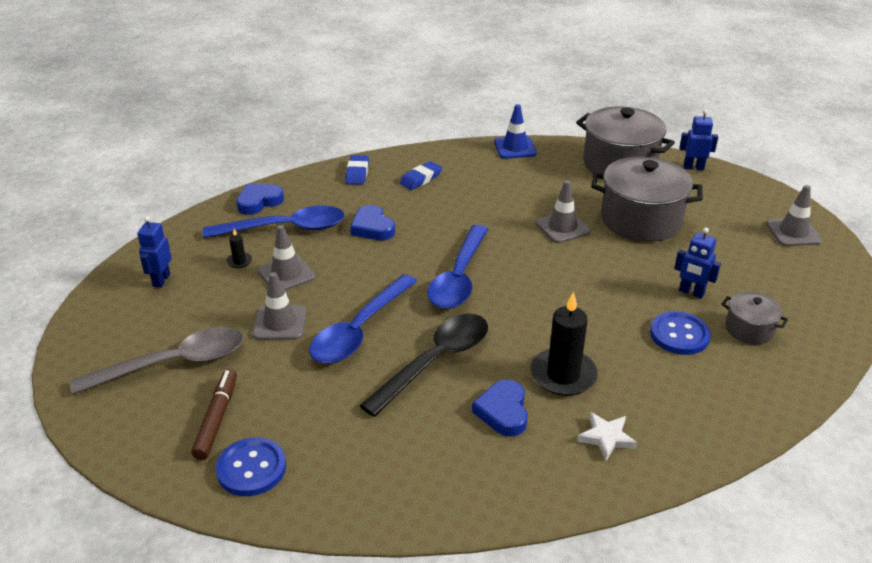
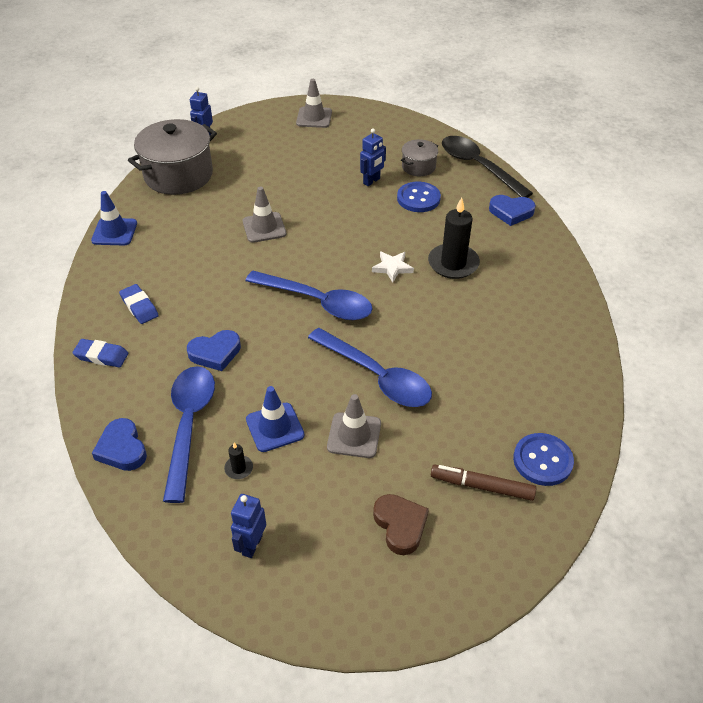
camera: 80 degrees left, 10 degrees up
grey spoon [70,327,243,395] -> brown heart [373,494,429,555]
blue robot [137,216,172,288] -> blue robot turned 90 degrees clockwise [231,494,266,558]
grey traffic cone [258,225,316,291] -> blue traffic cone [246,386,304,452]
black spoon [359,314,488,417] -> black spoon moved to [442,136,533,198]
blue heart [472,380,528,437] -> blue heart moved to [489,195,536,226]
white star [577,412,637,461] -> white star moved to [372,251,414,283]
grey pot [591,156,703,242] -> none

